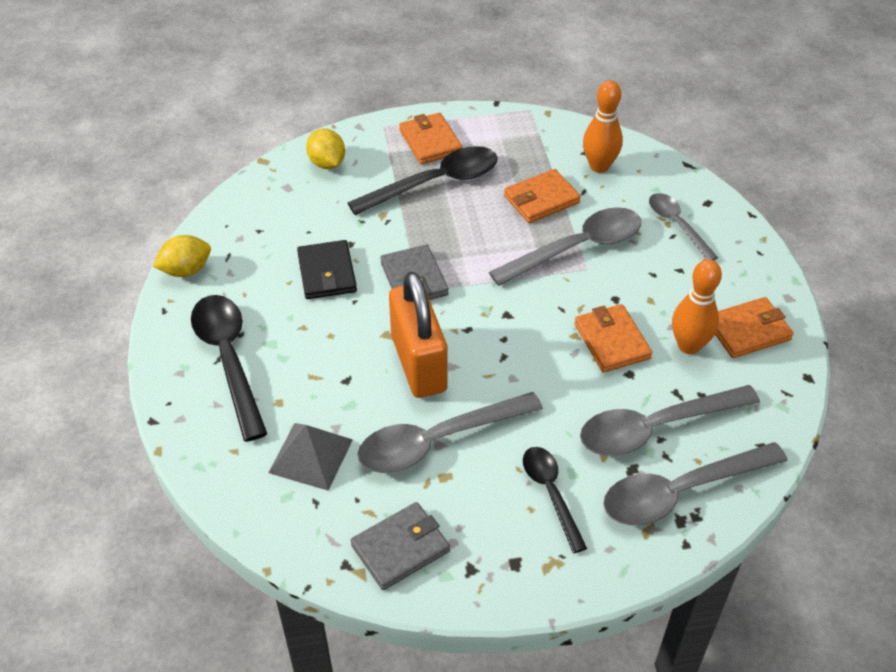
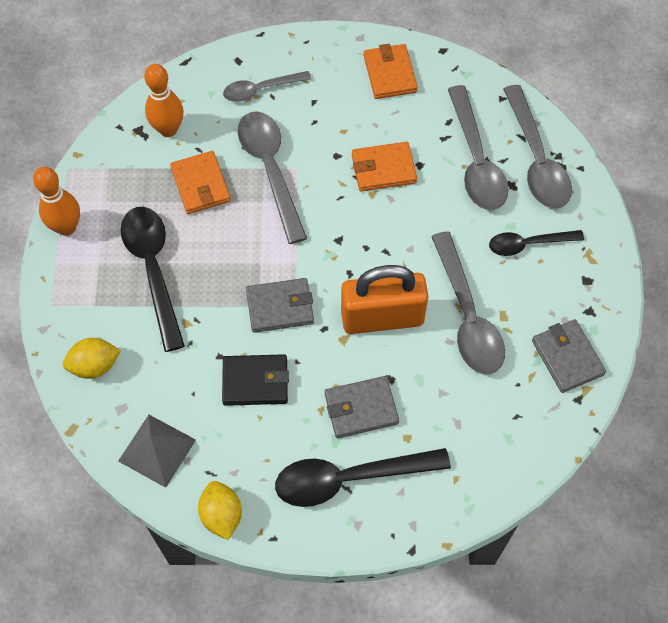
camera: 80 degrees left, 15 degrees up
grey pyramid [268,423,353,491] -> grey pyramid moved to [118,415,196,488]
orange wallet [399,113,463,165] -> none
orange bowling pin [672,259,722,354] -> orange bowling pin moved to [33,167,80,236]
none -> grey wallet [325,376,399,438]

